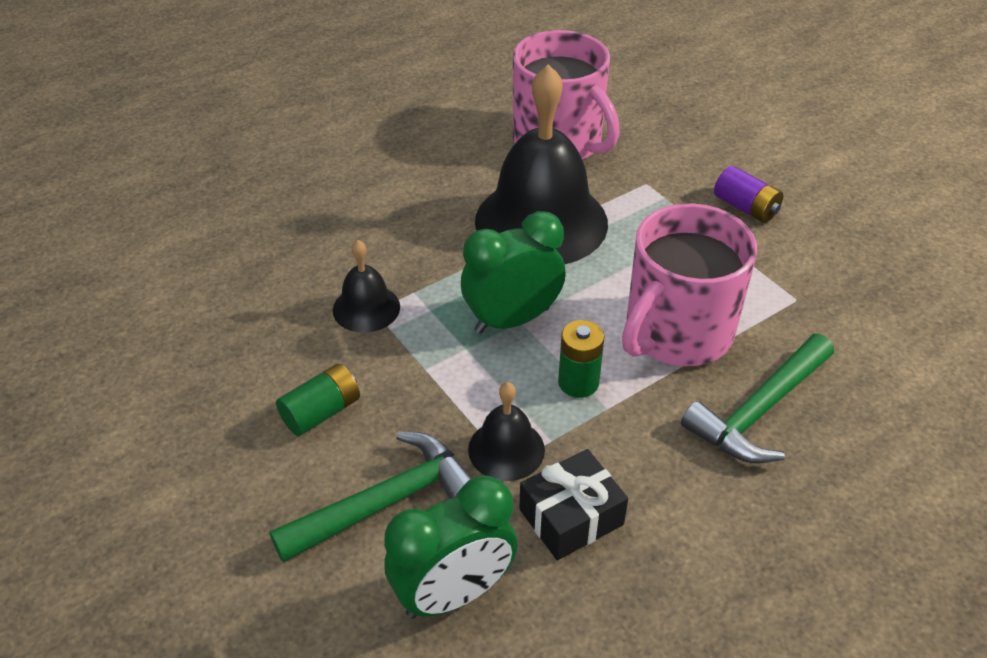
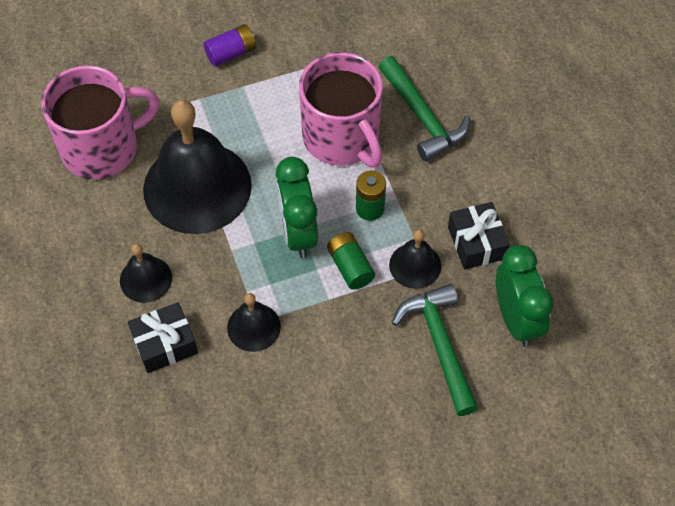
camera: 75 degrees left, 15 degrees up
green battery [276,364,360,436] -> green battery moved to [327,232,375,290]
none -> black bell [120,244,172,303]
none -> black gift [128,302,198,373]

